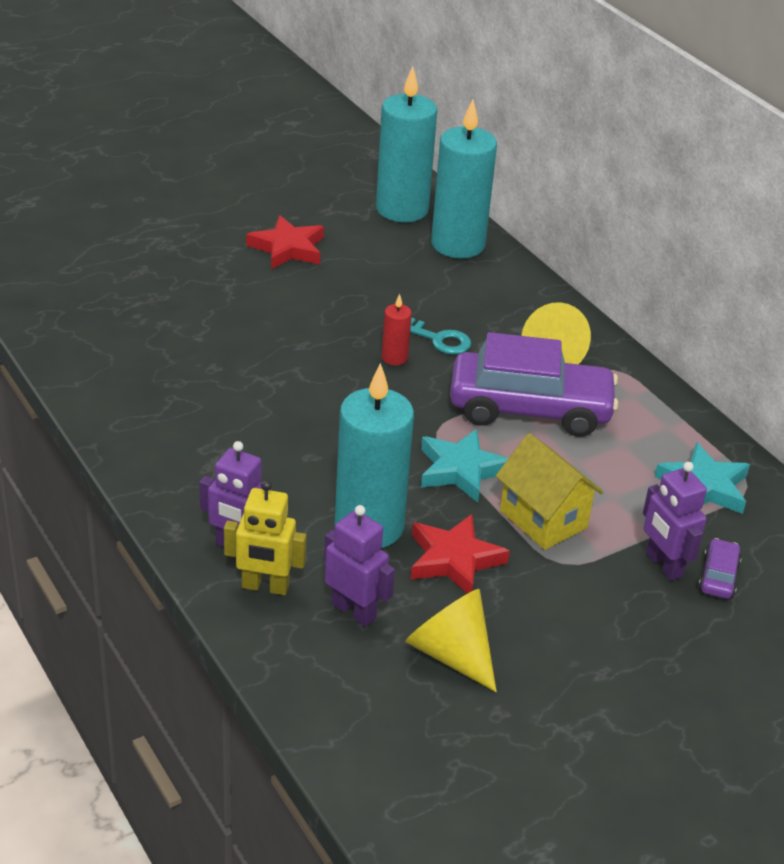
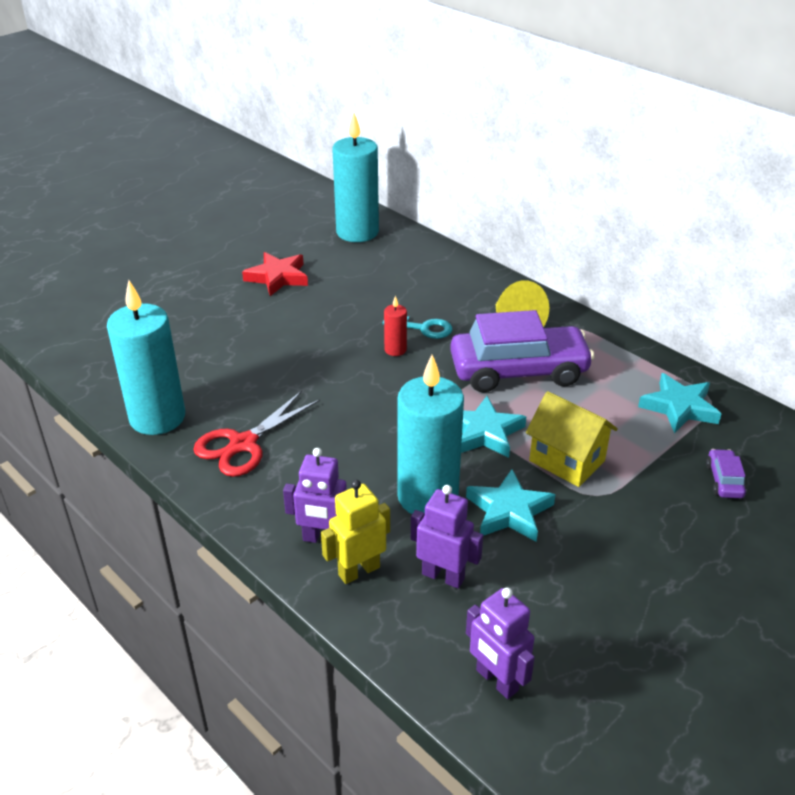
camera: 10 degrees left, 0 degrees up
yellow robot [224,480,307,595] -> yellow robot turned 150 degrees clockwise [321,480,390,584]
yellow cone [405,589,497,692] -> none
red star [410,514,510,594] -> turquoise star [466,469,556,542]
turquoise candle [431,99,497,258] -> turquoise candle moved to [107,280,185,435]
purple robot [643,462,707,581] -> purple robot moved to [466,588,535,699]
none -> red scissors [193,391,320,477]

